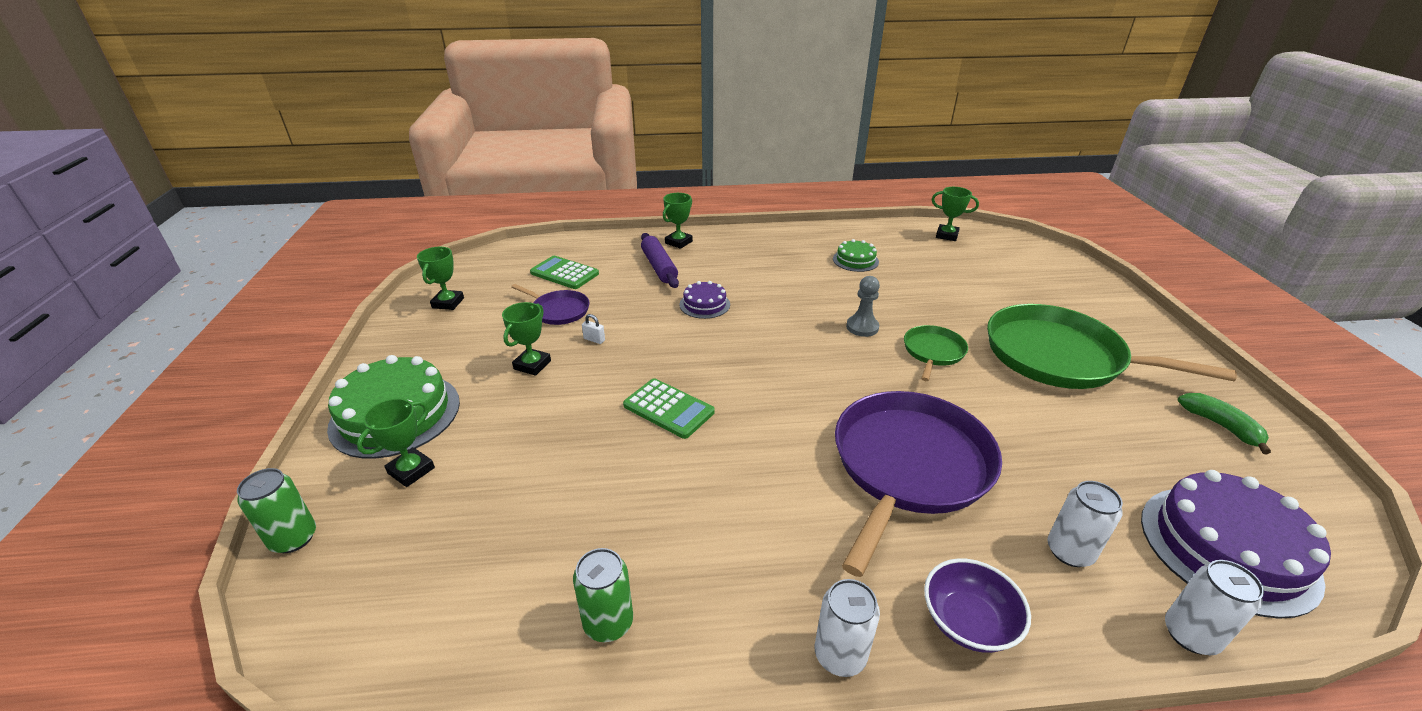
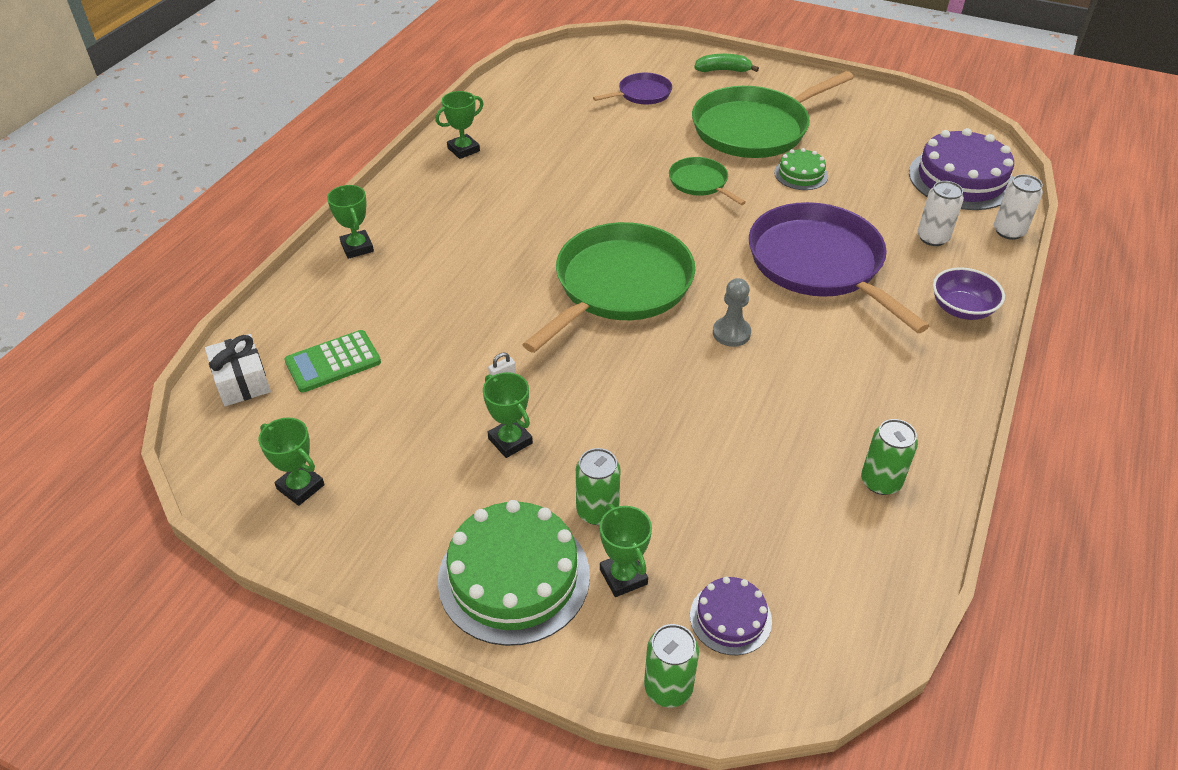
camera: 60 degrees left, 10 degrees up
purple pan [511,284,590,325] -> purple pan moved to [593,73,672,105]
green calculator [623,378,715,439] -> none
purple rolling pin [641,233,679,288] -> none
purple cake [679,281,730,319] -> purple cake moved to [690,577,772,655]
white can [814,579,880,677] -> none
green cake [833,239,879,272] -> green cake moved to [774,148,828,190]
grey pawn [846,276,880,337] -> grey pawn moved to [713,278,751,347]
green trophy [932,187,979,241] -> green trophy moved to [435,91,484,159]
green banana [1178,393,1271,454] -> green banana moved to [694,54,759,72]
none -> white gift [205,334,271,406]
none -> green pan [522,222,695,353]
none -> green can [576,448,621,525]

